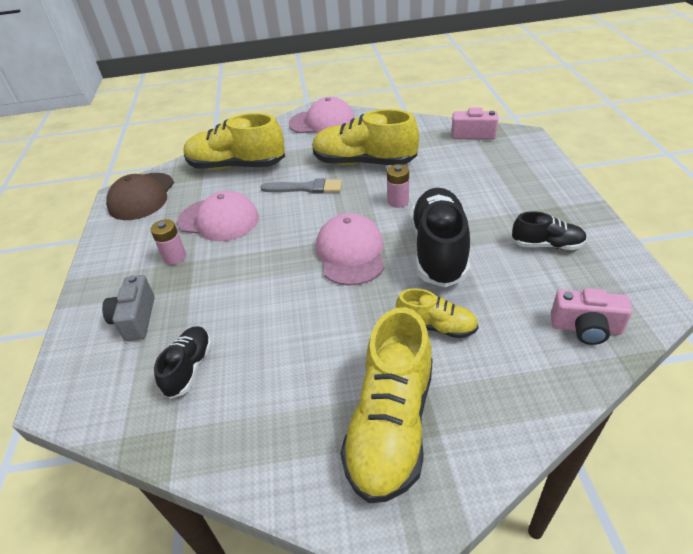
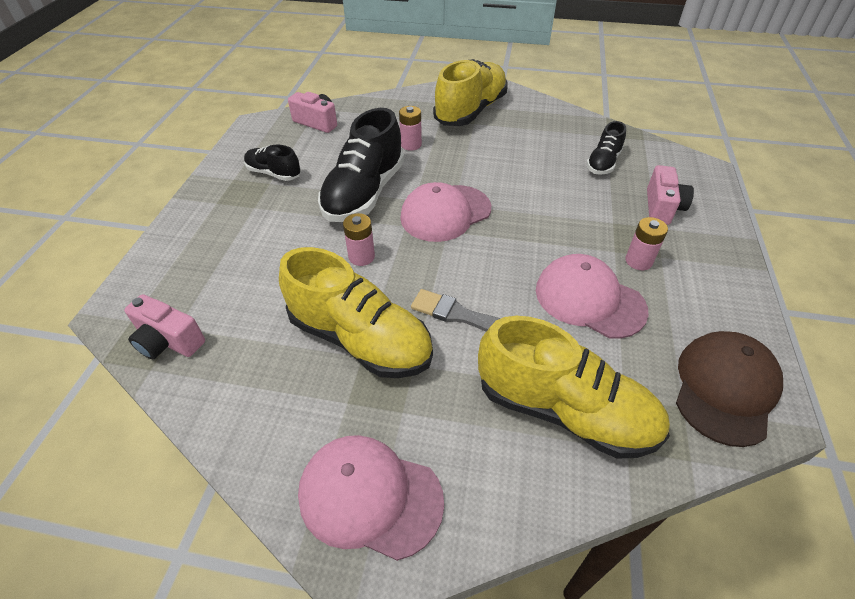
camera: 165 degrees left, 5 degrees up
grey camera [102,275,155,341] -> pink camera [647,165,694,225]
pink cap [316,213,385,286] -> pink cap turned 45 degrees clockwise [400,182,491,242]
yellow shoe [396,288,478,338] -> pink battery [399,106,422,151]

